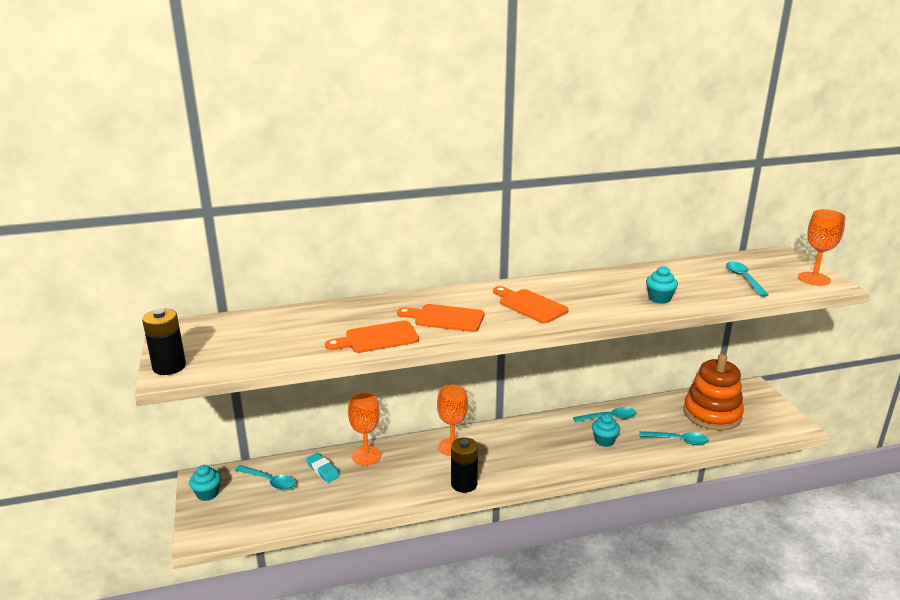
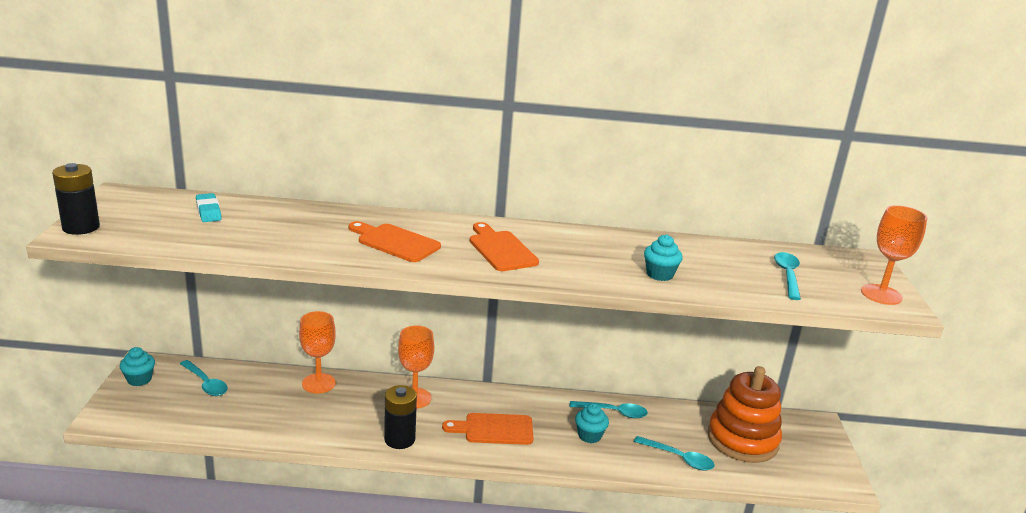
camera: 15 degrees right, 0 degrees up
turquoise eraser [306,453,340,483] -> turquoise eraser moved to [196,193,222,222]
orange cutting board [325,320,419,353] -> orange cutting board moved to [442,413,533,445]

